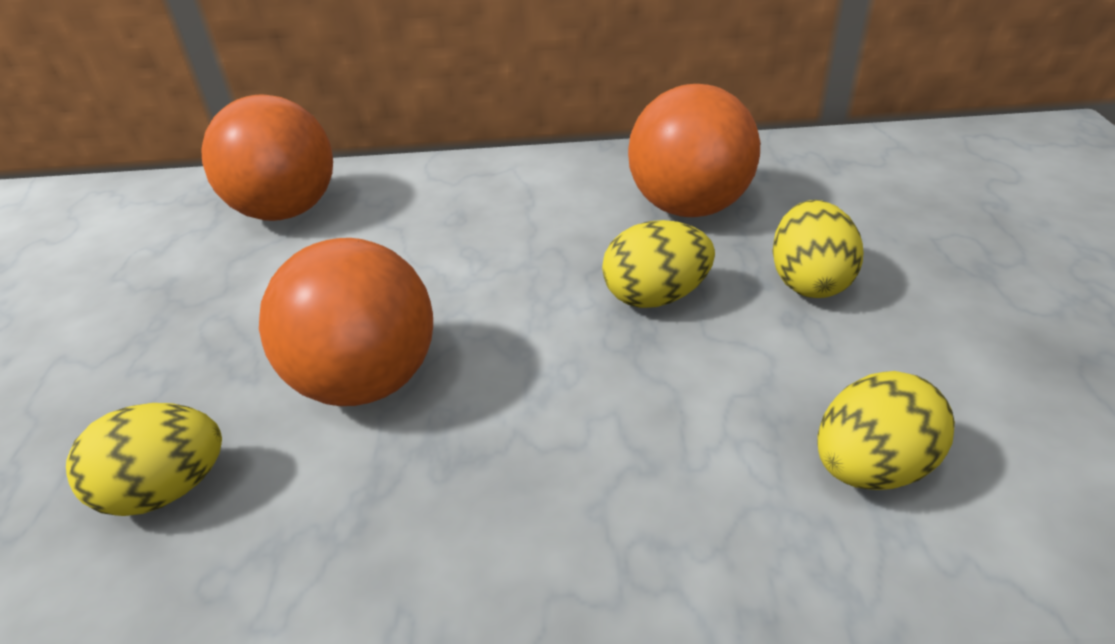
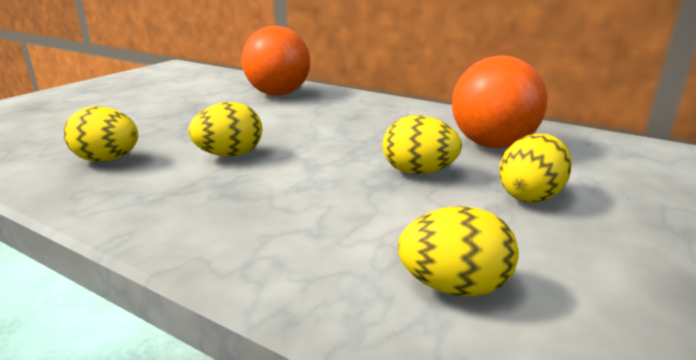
camera: 30 degrees right, 15 degrees down
orange ball [259,238,433,406] -> yellow egg [189,102,262,157]

